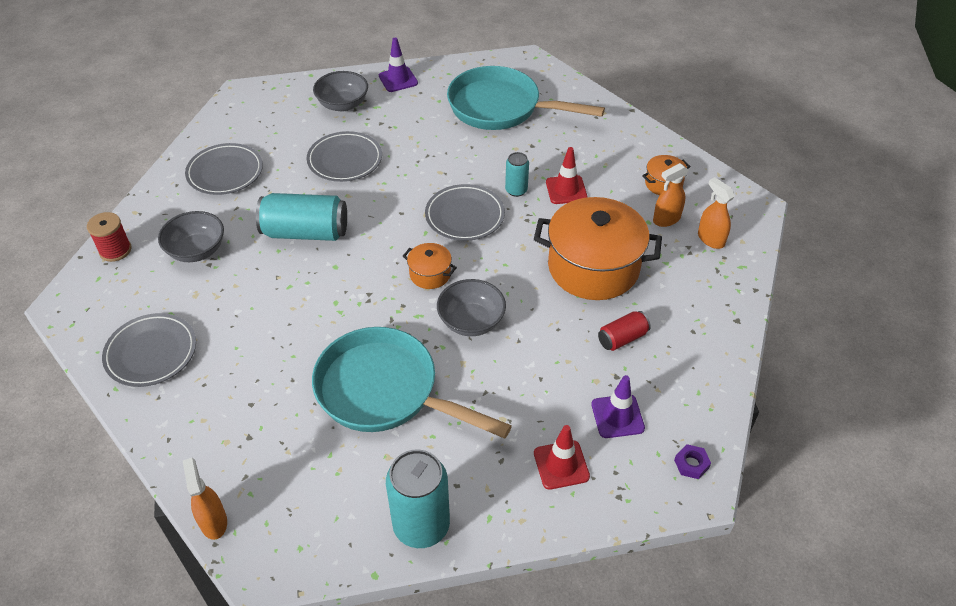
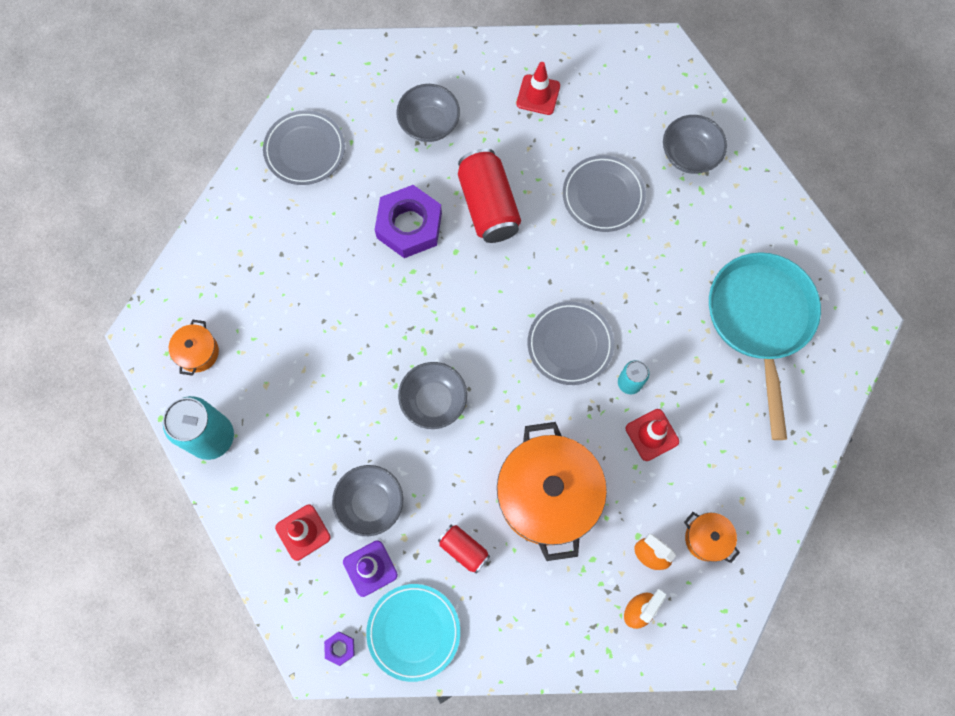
camera: 70 degrees right, 25 degrees up
red spool [87,212,132,262] -> none
orange spray bottle [183,458,227,540] -> none
grey plate [185,143,263,195] -> red traffic cone [516,62,560,115]
turquoise can [256,193,347,241] -> red can [458,149,521,243]
turquoise pan [312,327,512,439] -> none
purple traffic cone [379,38,418,92] -> none
orange pot [403,243,457,289] -> orange pot moved to [169,320,219,376]
none -> grey bowl [332,465,403,536]
none -> turquoise plate [366,584,460,682]
none -> purple nut [375,185,442,258]

